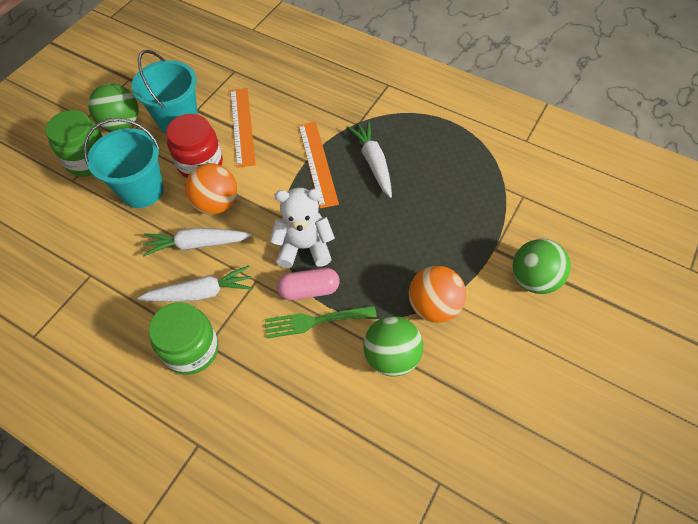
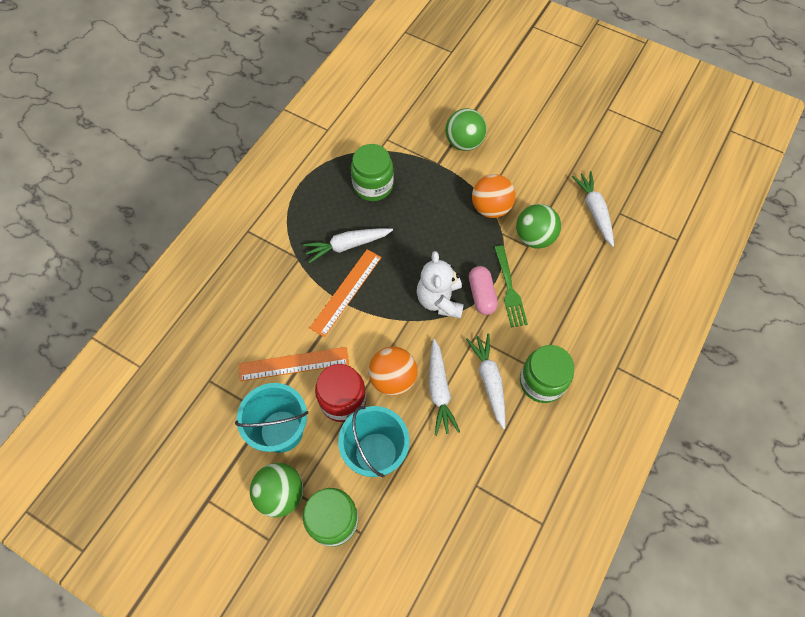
camera: 90 degrees left, 5 degrees up
orange ruler [298,122,339,208] -> orange ruler turned 45 degrees counterclockwise [310,249,382,337]
none -> green jar [351,144,394,201]
none -> white carrot [571,171,614,247]

